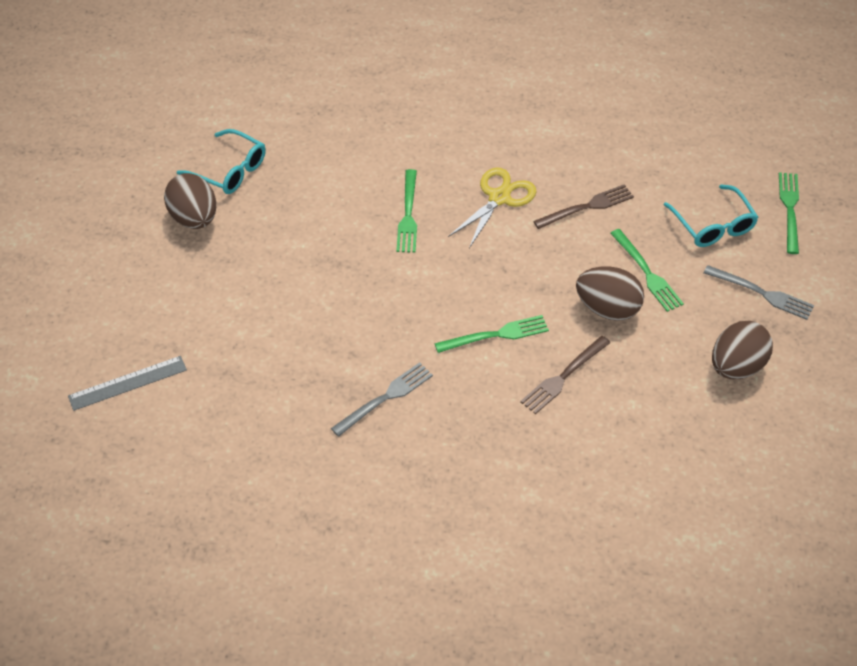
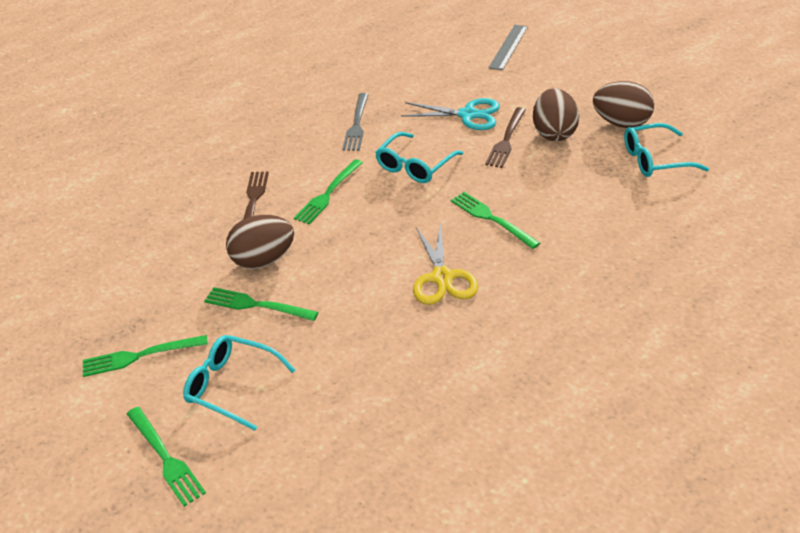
camera: 140 degrees right, 10 degrees down
brown fork [533,184,634,229] -> brown fork moved to [485,107,526,168]
grey fork [704,265,814,320] -> green fork [83,335,208,377]
brown egg [712,321,773,379] -> brown egg moved to [533,88,579,141]
none -> turquoise glasses [375,132,463,183]
none -> turquoise scissors [401,98,500,130]

